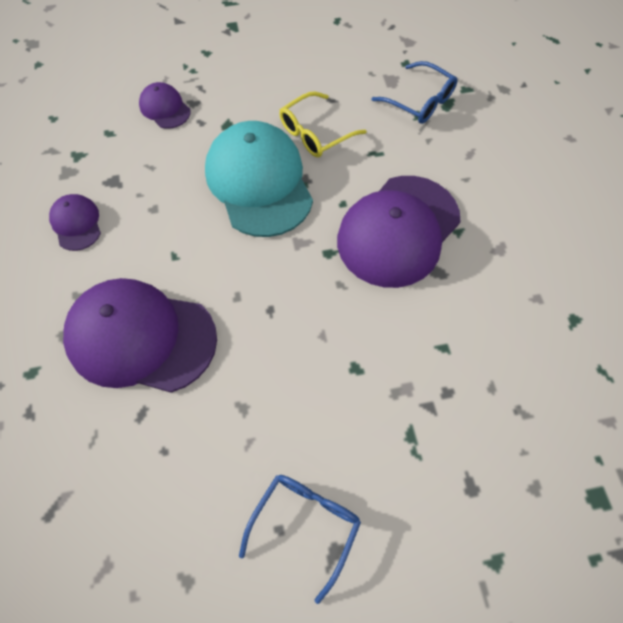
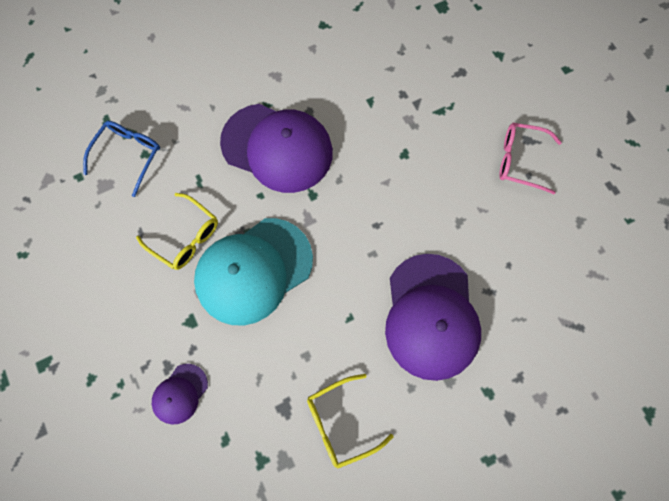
camera: 105 degrees left, 10 degrees up
purple cap [49,194,101,251] -> yellow glasses [307,374,394,469]
blue glasses [239,475,361,604] -> pink glasses [499,123,562,194]

